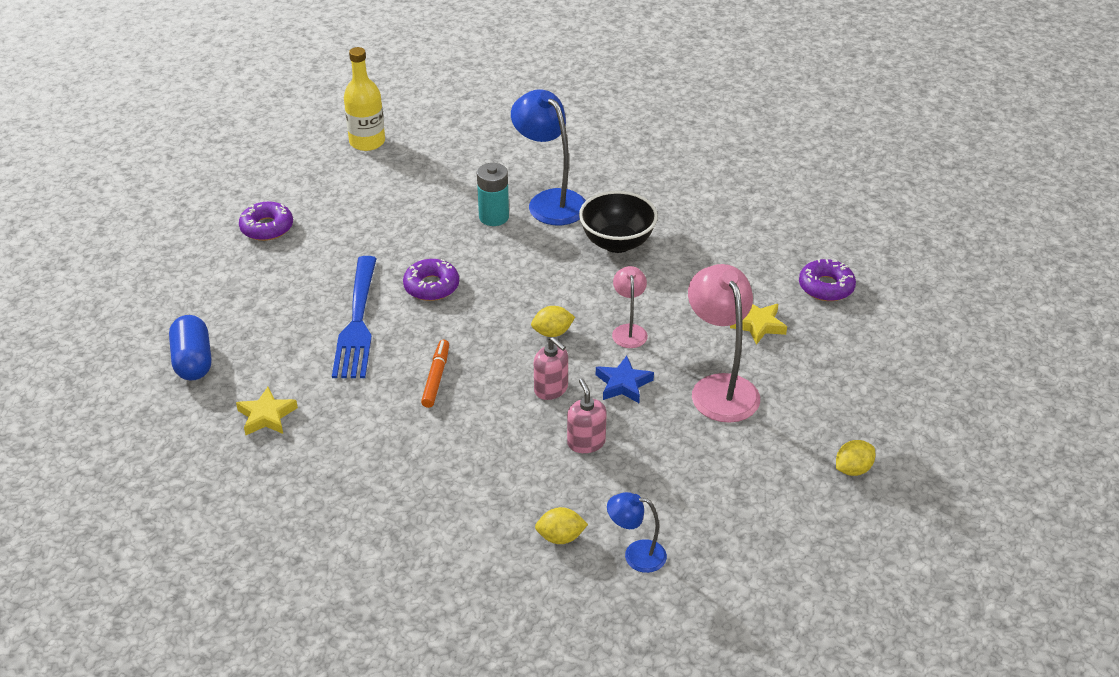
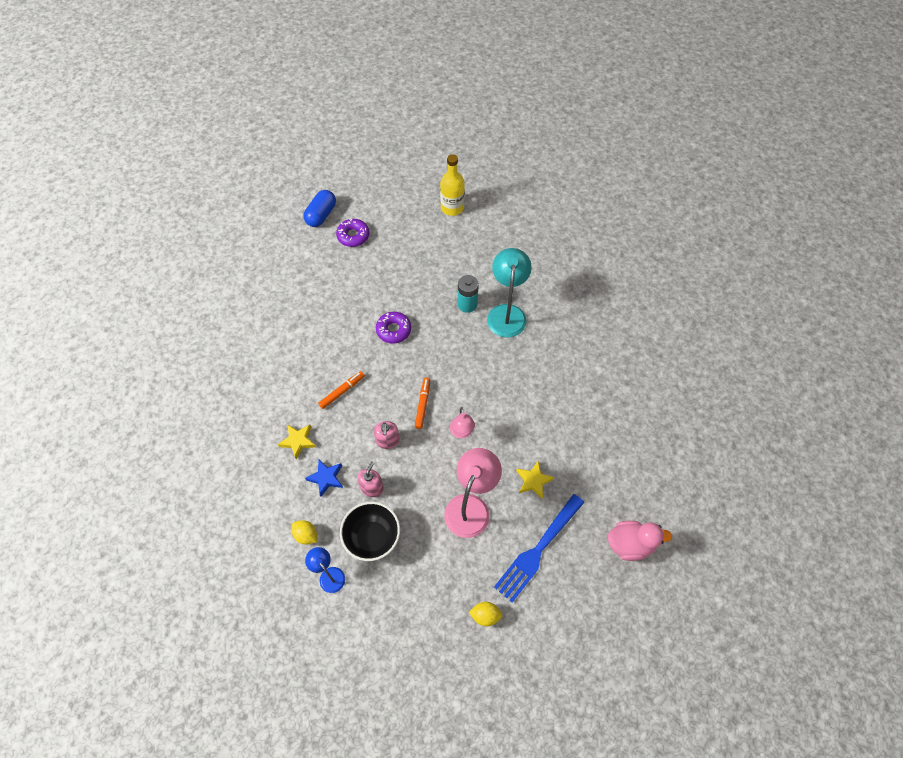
camera: 40 degrees right, 20 degrees up
blue capsule [169,315,211,380] -> blue capsule moved to [303,190,336,227]
yellow star [236,387,298,435] -> yellow star moved to [278,424,316,460]
blue fork [332,256,377,378] -> blue fork moved to [494,494,585,603]
blue lamp [511,89,586,225] -> turquoise lamp [487,248,532,338]
yellow lemon [531,306,575,337] -> orange marker [415,378,430,429]
black bowl [579,191,658,253] -> black bowl moved to [340,502,400,561]
blue star [596,356,654,403] -> blue star moved to [305,460,343,497]
pink lamp [612,266,648,348] -> pink lamp turned 135 degrees clockwise [450,407,475,438]
purple donut [799,259,856,301] -> none
none -> pink duck [608,521,672,561]

